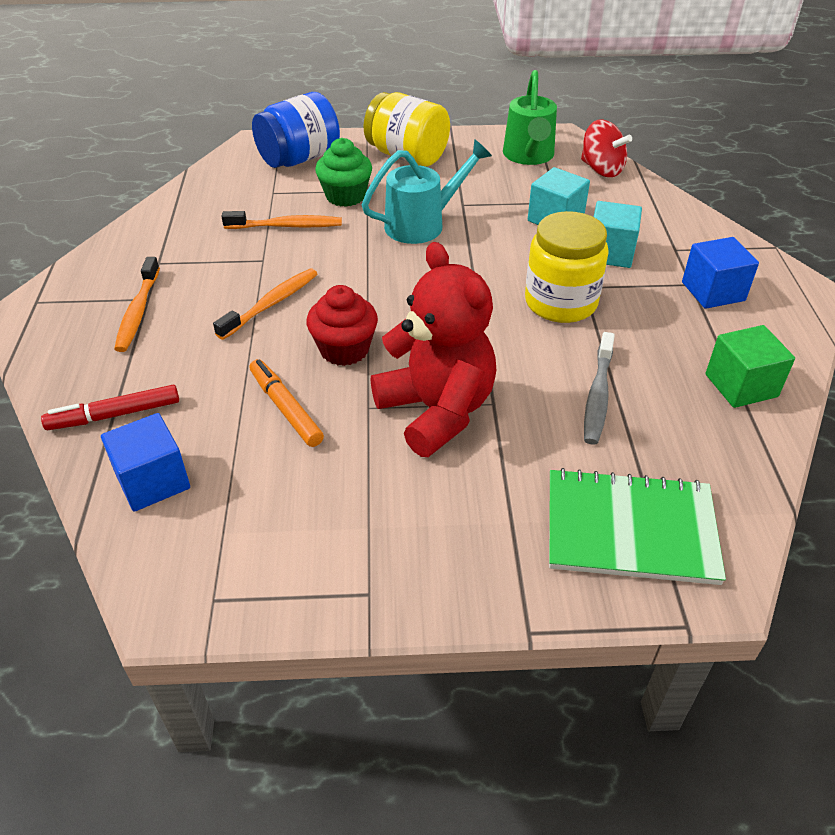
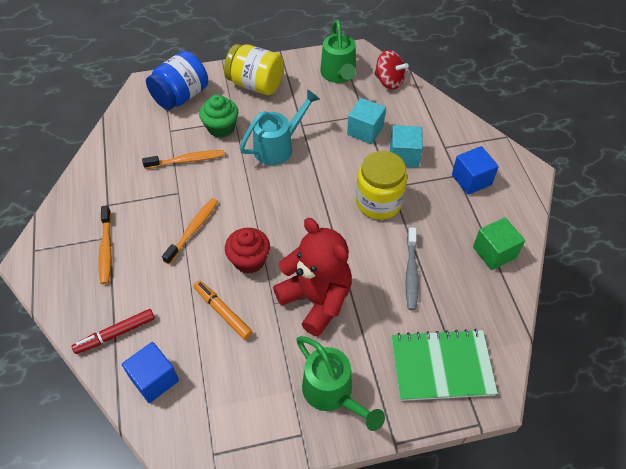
camera: 10 degrees left, 10 degrees up
none -> green watering can [296,336,385,431]

